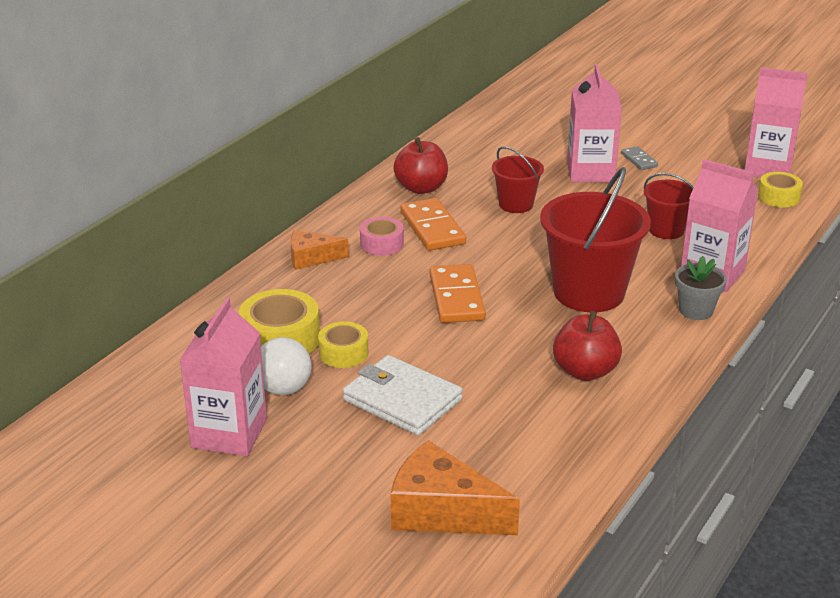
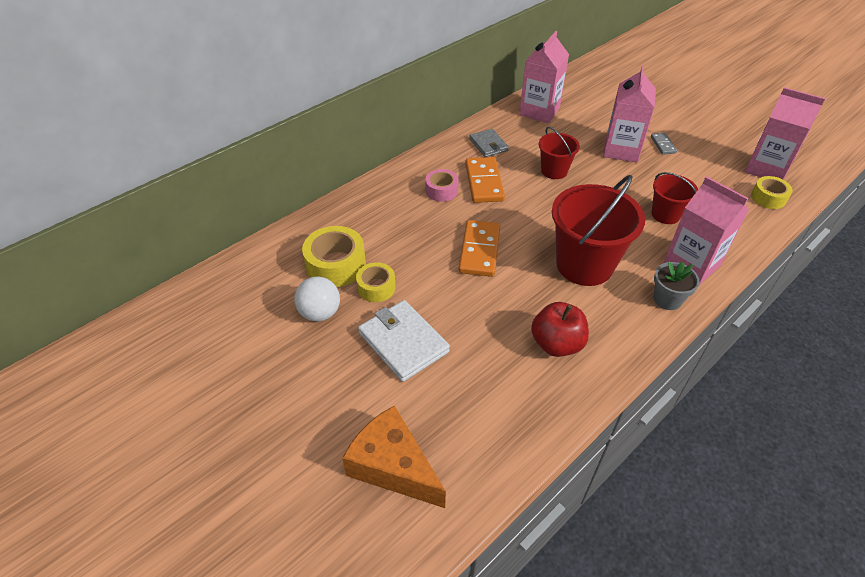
camera: 15 degrees right, 15 degrees up
pink carton [180,298,267,456] -> pink carton moved to [519,31,569,123]
orange cheese [291,230,349,270] -> none
red apple [393,137,448,194] -> grey wallet [469,129,509,157]

